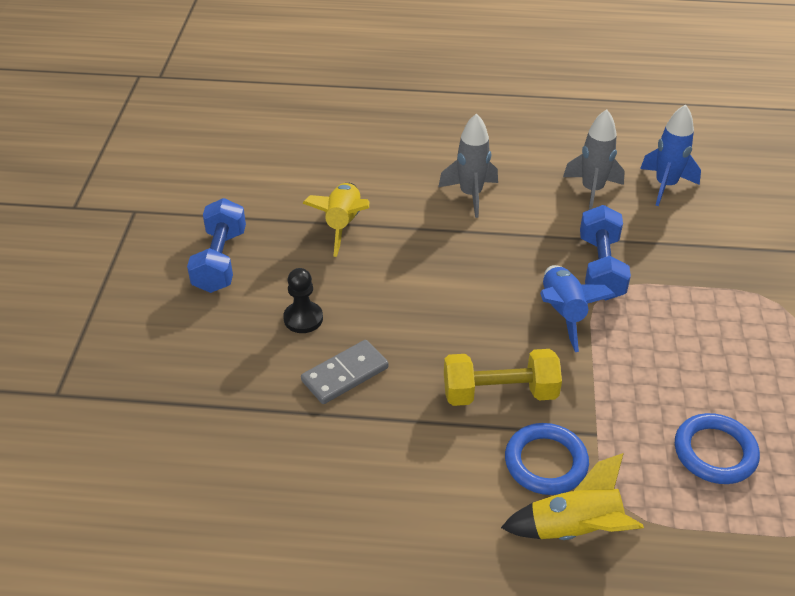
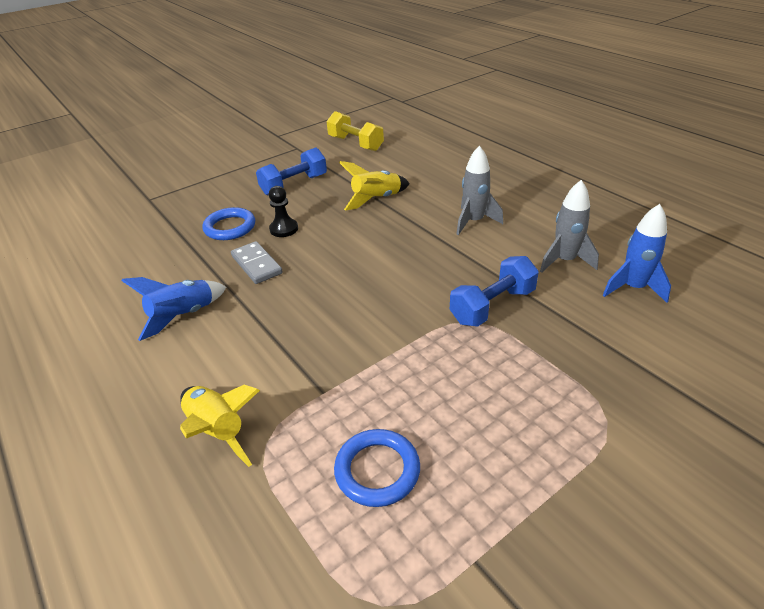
camera: 50 degrees right, 5 degrees down
grey domino [301,340,389,404] -> grey domino turned 45 degrees clockwise [231,241,283,284]
yellow dumbbell [444,349,562,406] -> yellow dumbbell moved to [327,111,384,151]
blue ring [505,423,589,495] -> blue ring moved to [202,207,255,240]
blue rocket [540,265,616,352] -> blue rocket moved to [121,277,226,341]

